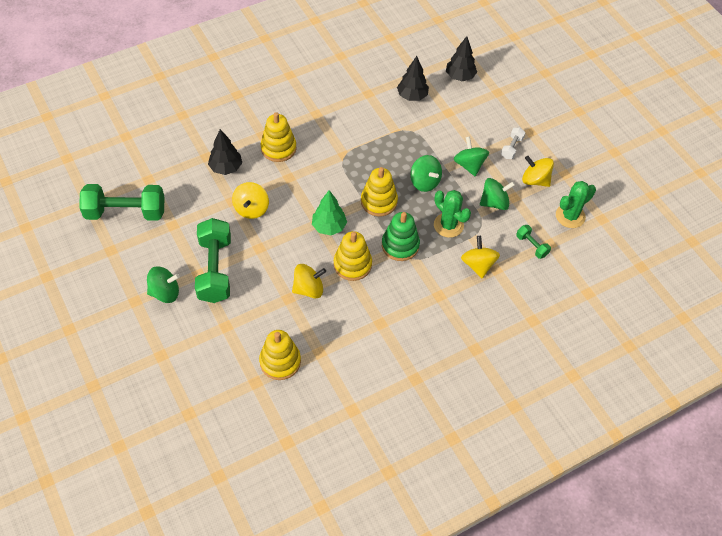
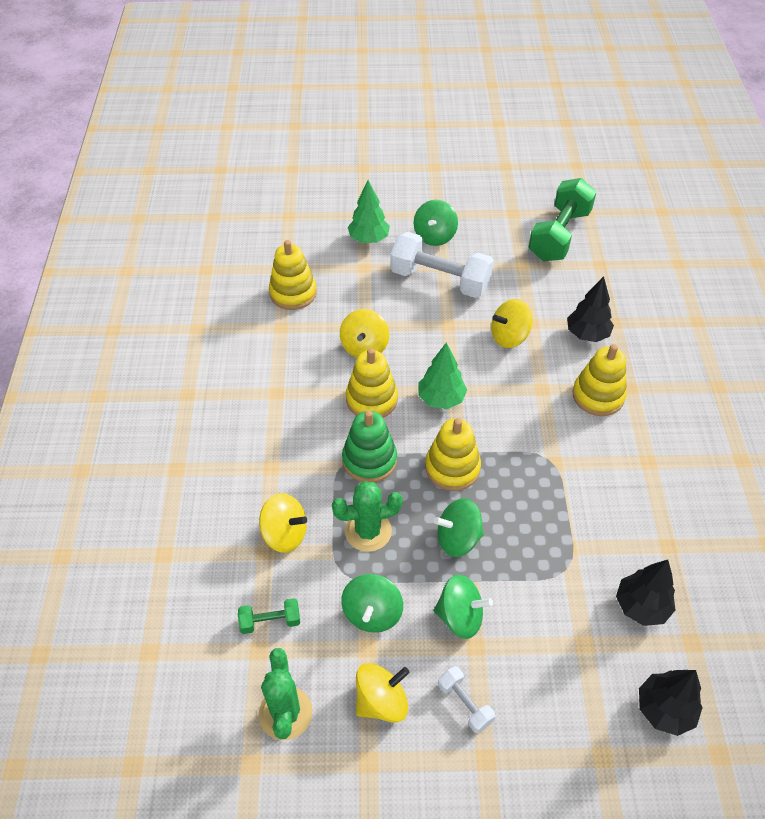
camera: 120 degrees right, 5 degrees down
green dumbbell [195,218,231,303] -> white dumbbell [390,232,494,298]
yellow spinning top [232,182,269,219] -> yellow spinning top turned 60 degrees counterclockwise [491,299,533,348]
none -> green tree [348,180,390,243]

